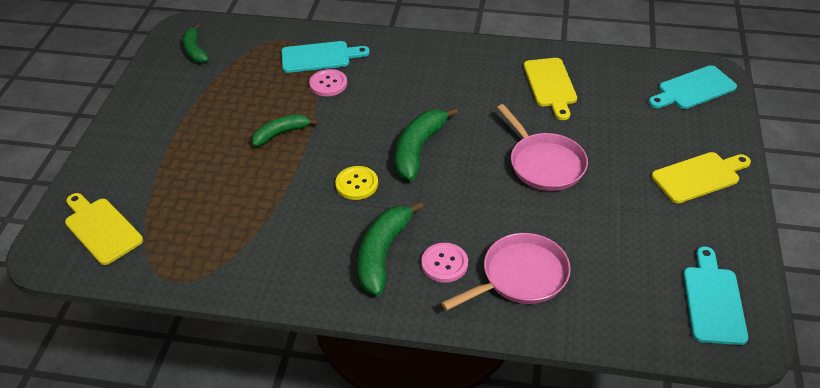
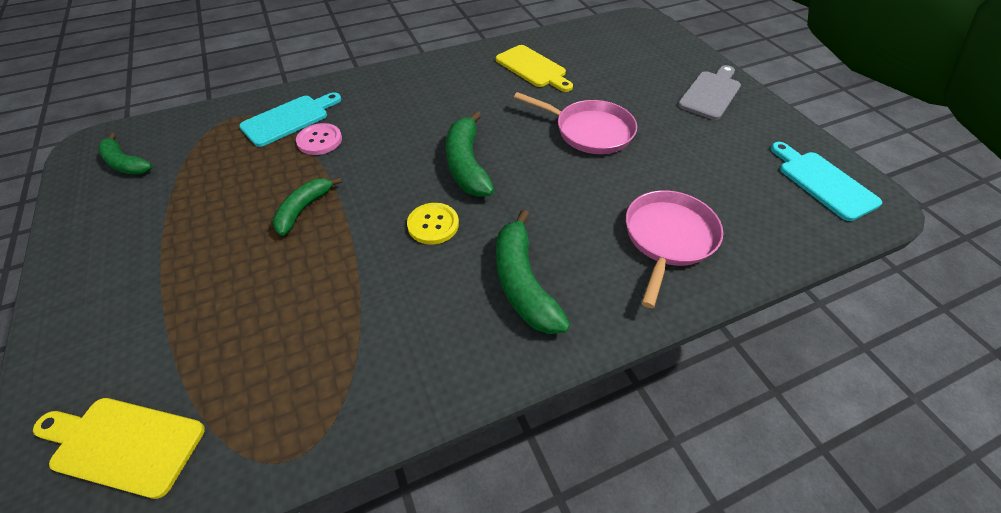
camera: 35 degrees left, 5 degrees up
pink button [421,243,468,283] -> none
turquoise cutting board [649,65,737,109] -> none
yellow cutting board [652,152,751,203] -> grey cutting board [678,65,741,120]

